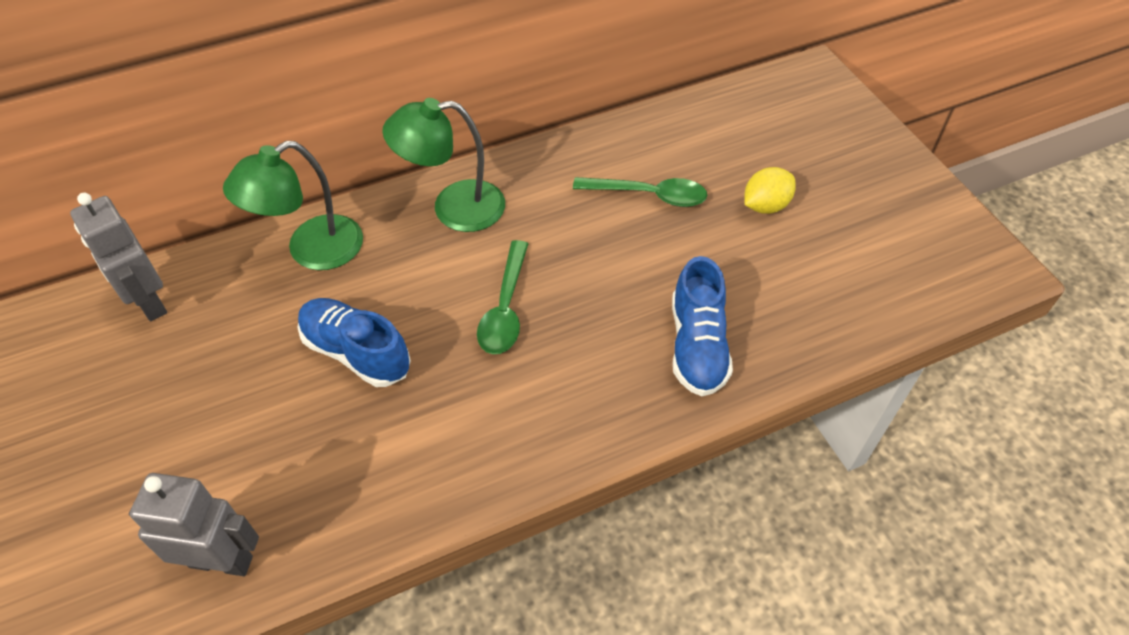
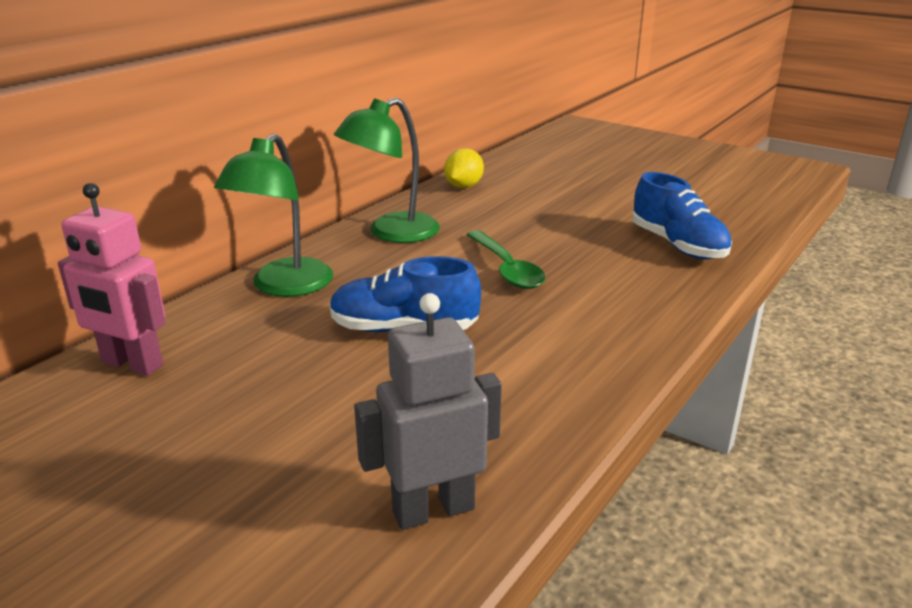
camera: 30 degrees left, 25 degrees down
grey robot [70,193,167,321] -> pink robot [58,183,165,376]
green spoon [573,177,707,207] -> none
yellow lemon [745,167,796,214] -> yellow lemon moved to [444,148,484,188]

